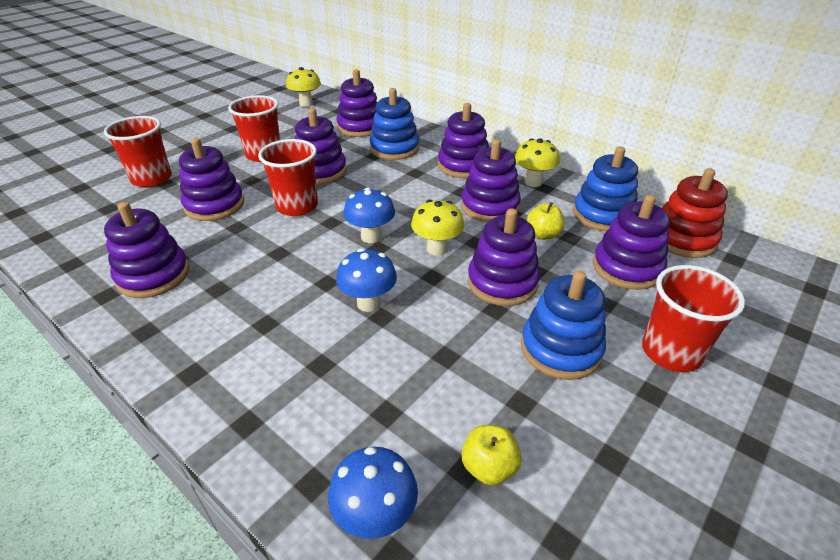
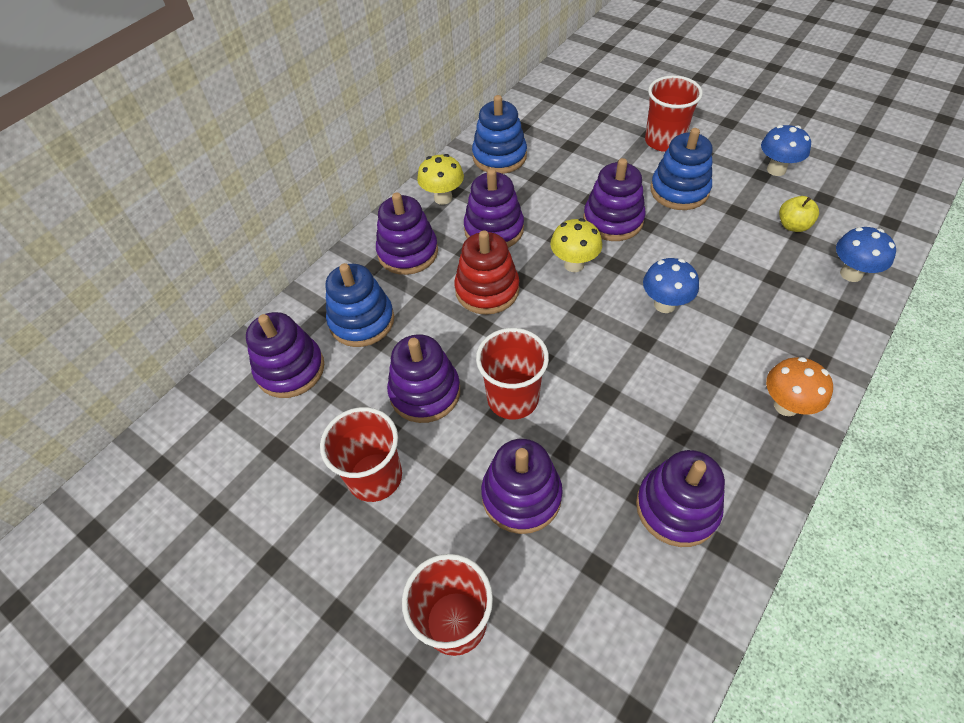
camera: 90 degrees left, 15 degrees up
yellow mushroom [286,67,321,107] -> none
blue mushroom [343,188,395,243] -> blue mushroom moved to [761,125,811,176]
yellow apple [527,202,564,240] -> none
purple stacking toy [593,195,670,290] -> none
red stacking toy [662,168,728,258] -> red stacking toy moved to [454,230,519,315]
none -> orange mushroom [766,357,833,416]

